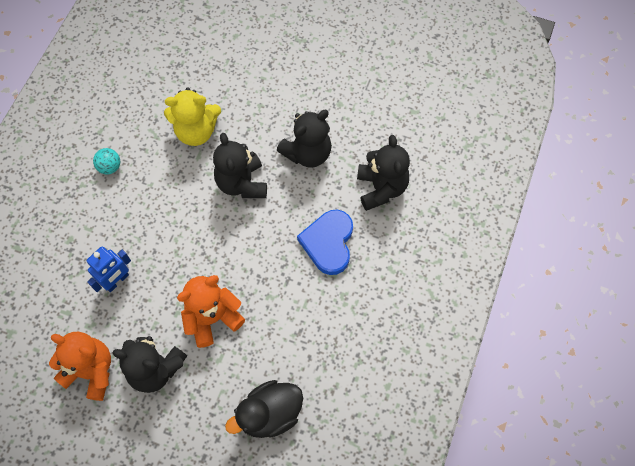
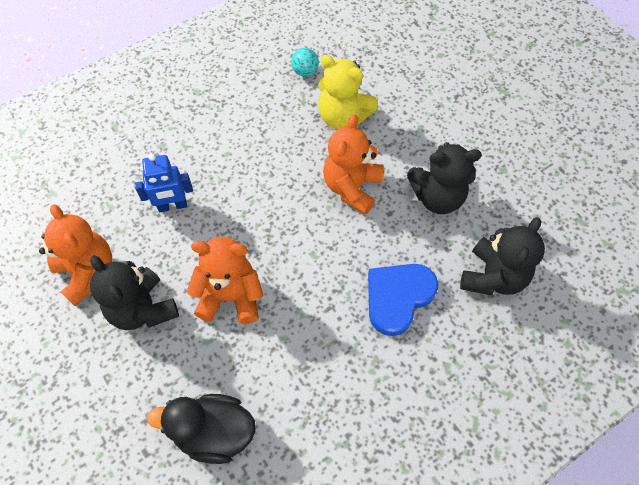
camera: 35 degrees right, 5 degrees down
turquoise ball [93,148,120,175] -> turquoise ball moved to [291,48,319,77]
black teddy bear [213,133,267,198] -> orange teddy bear [323,115,383,215]

